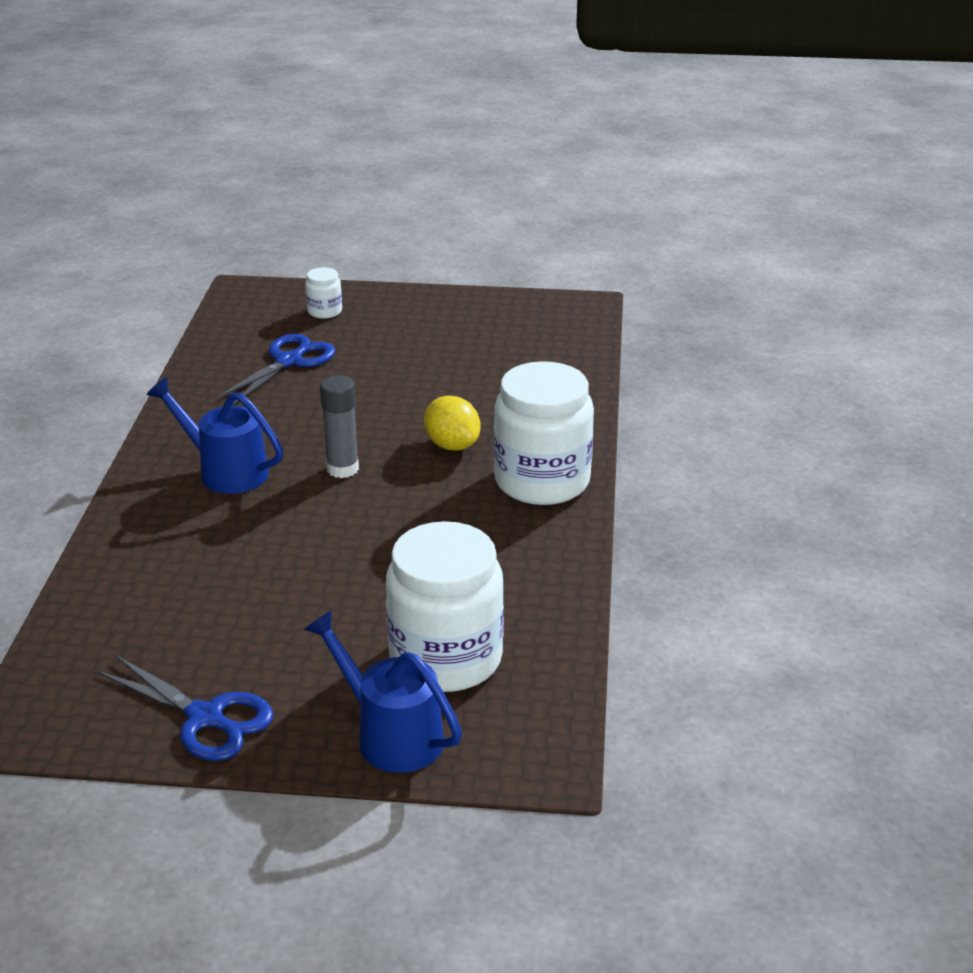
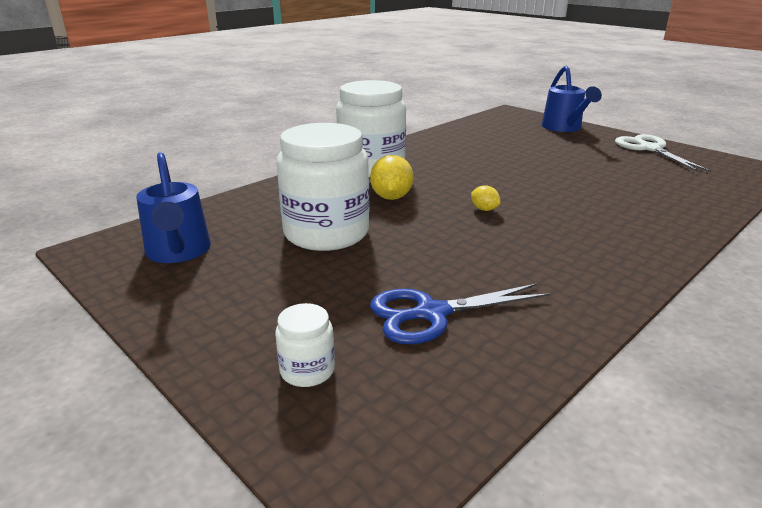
camera: 140 degrees left, 5 degrees down
blue scissors [97,655,274,761] -> white scissors [615,134,711,172]
blue watering can [147,377,283,494] -> blue watering can moved to [136,152,211,263]
grey glue stick [320,375,359,478] -> yellow lemon [471,185,500,211]
white jar [386,521,504,692] -> white jar moved to [276,123,369,251]

